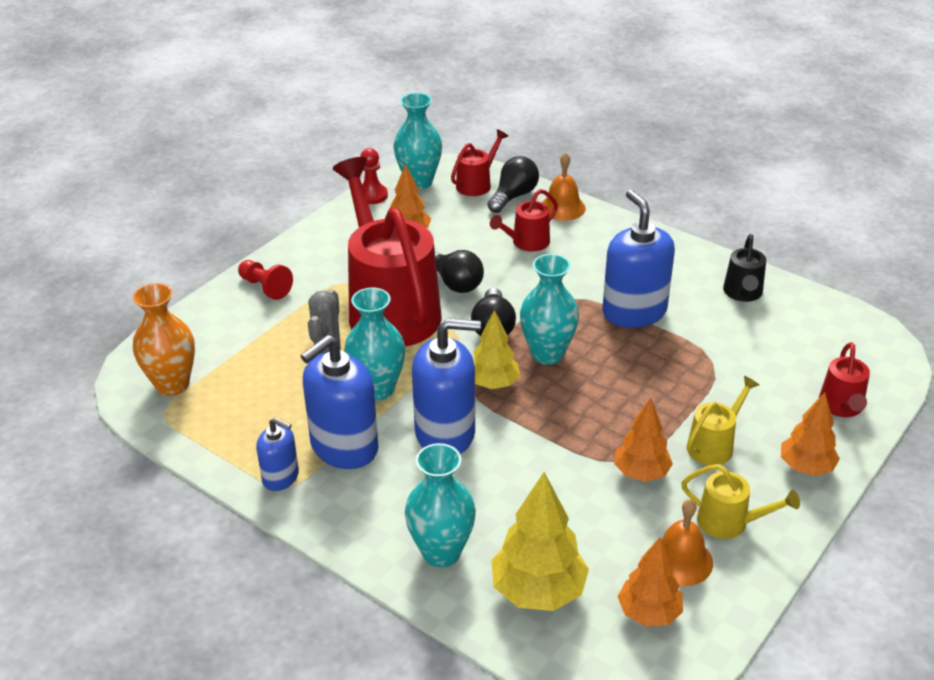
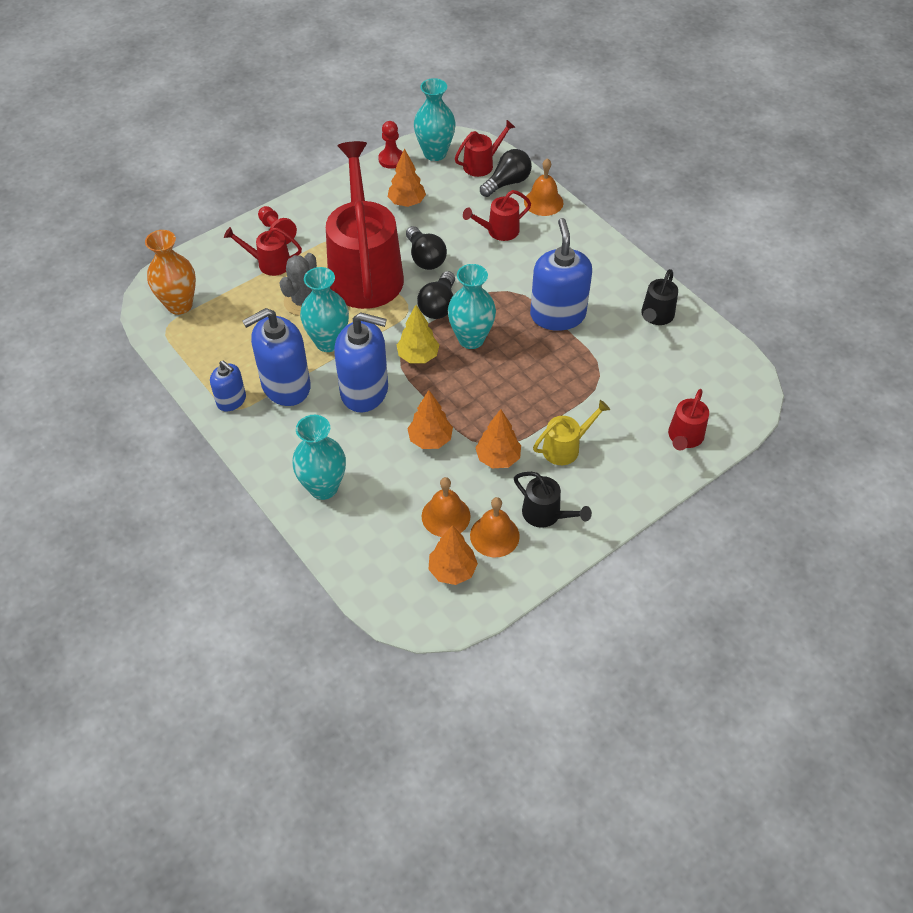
camera: 15 degrees right, 15 degrees up
yellow tree [491,472,589,611] -> none
yellow watering can [681,464,800,539] -> black watering can [514,472,592,528]
orange tree [781,392,840,476] -> orange tree moved to [407,390,453,449]
none -> red watering can [224,227,302,276]
none -> orange bell [421,477,470,537]

